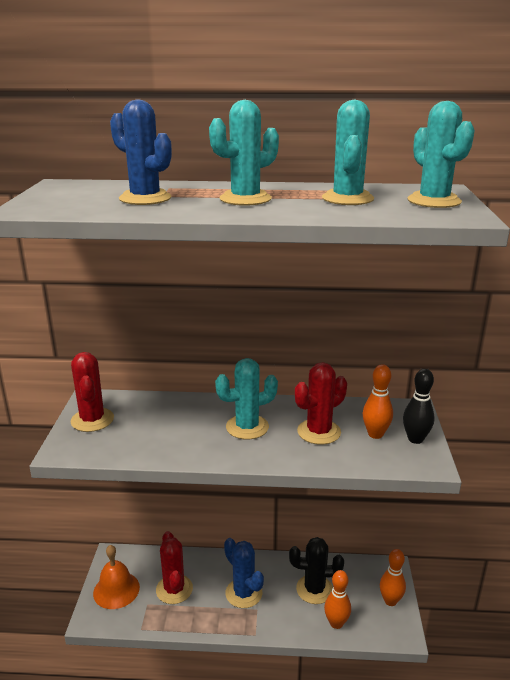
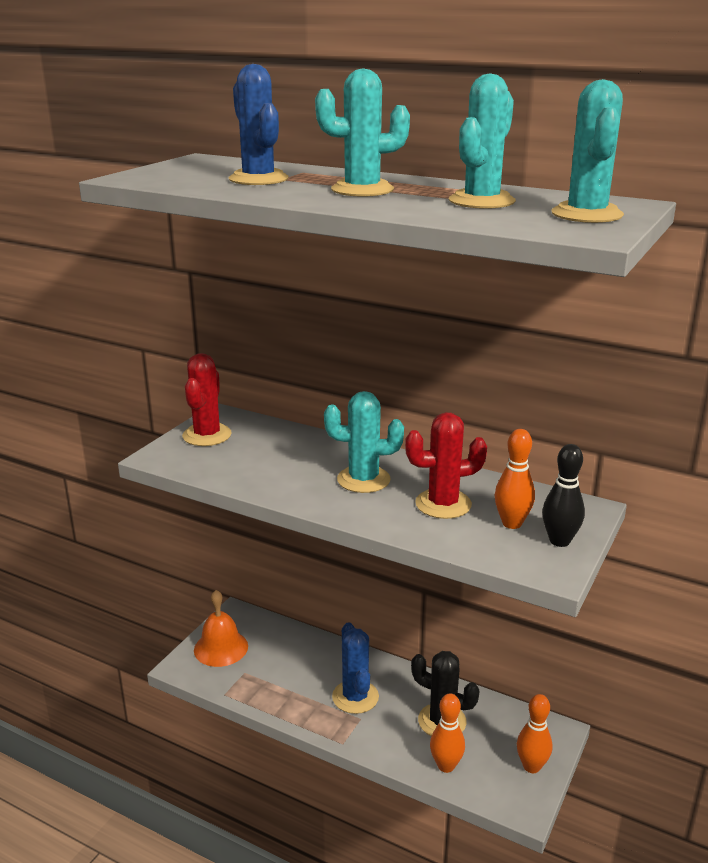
camera: 25 degrees right, 0 degrees up
red cactus [156,531,193,604] -> none

